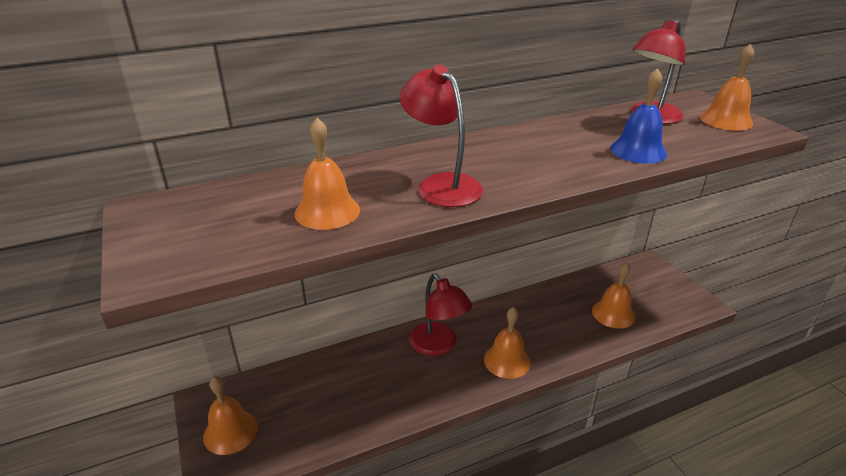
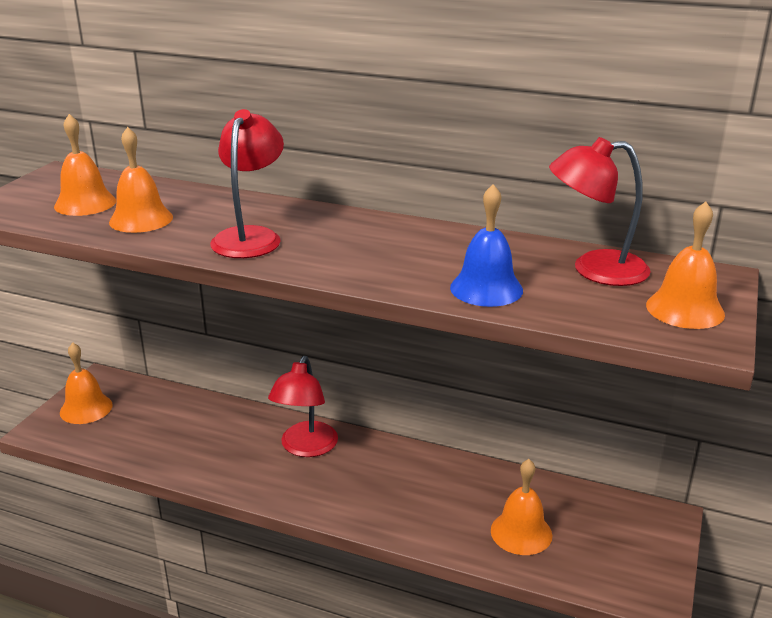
camera: 45 degrees right, 5 degrees down
orange bell [484,307,531,379] -> orange bell moved to [54,114,116,216]

